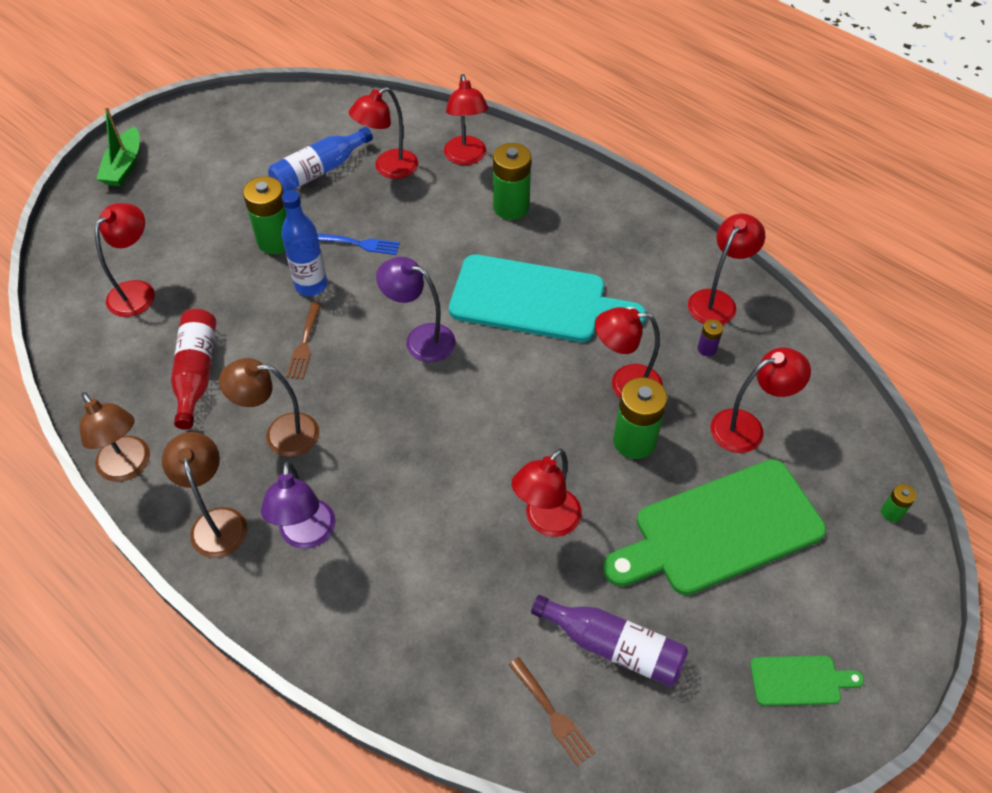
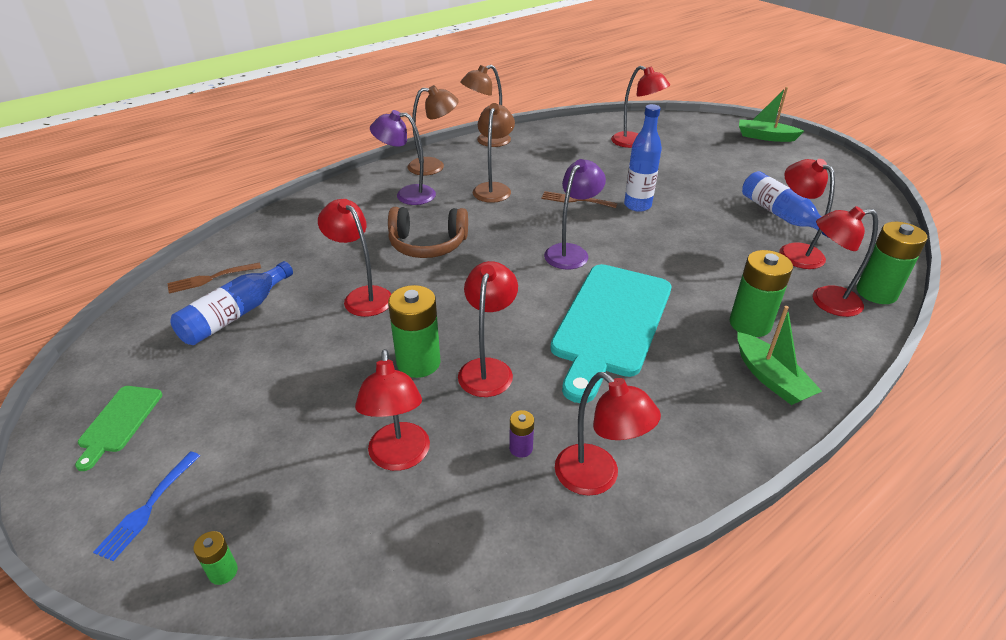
camera: 100 degrees right, 15 degrees down
red bottle [171,309,216,430] -> none
green battery [243,176,286,254] -> green battery moved to [857,222,927,304]
blue fork [318,234,400,255] -> blue fork moved to [93,451,200,561]
purple bottle [531,595,688,687] -> blue bottle [170,261,293,345]
green cutting board [603,459,826,595] -> none
none -> brown headphones [388,207,468,258]
none -> green boat [737,306,822,405]

